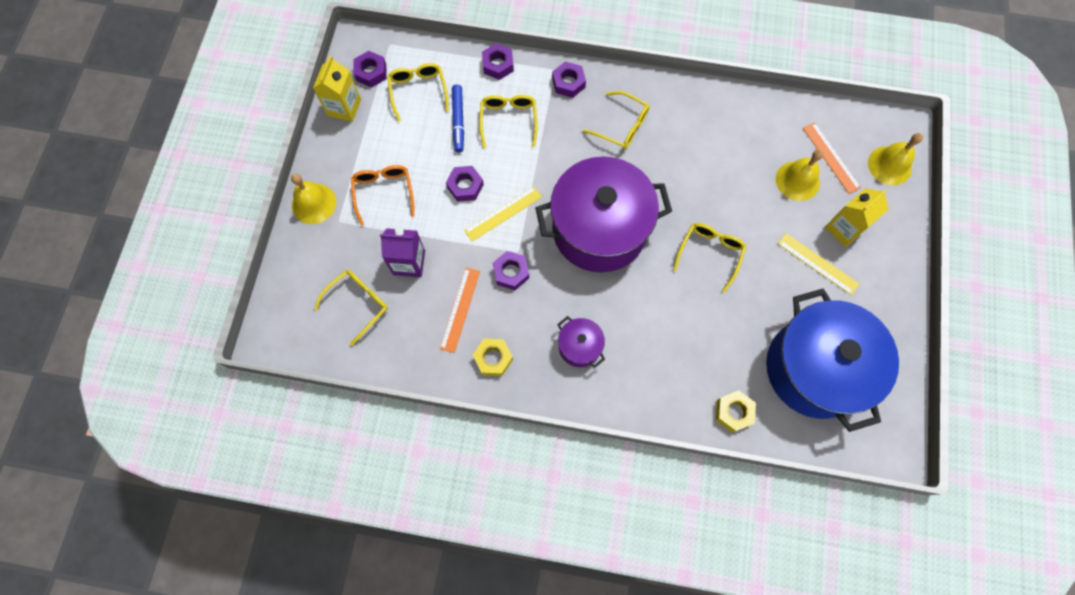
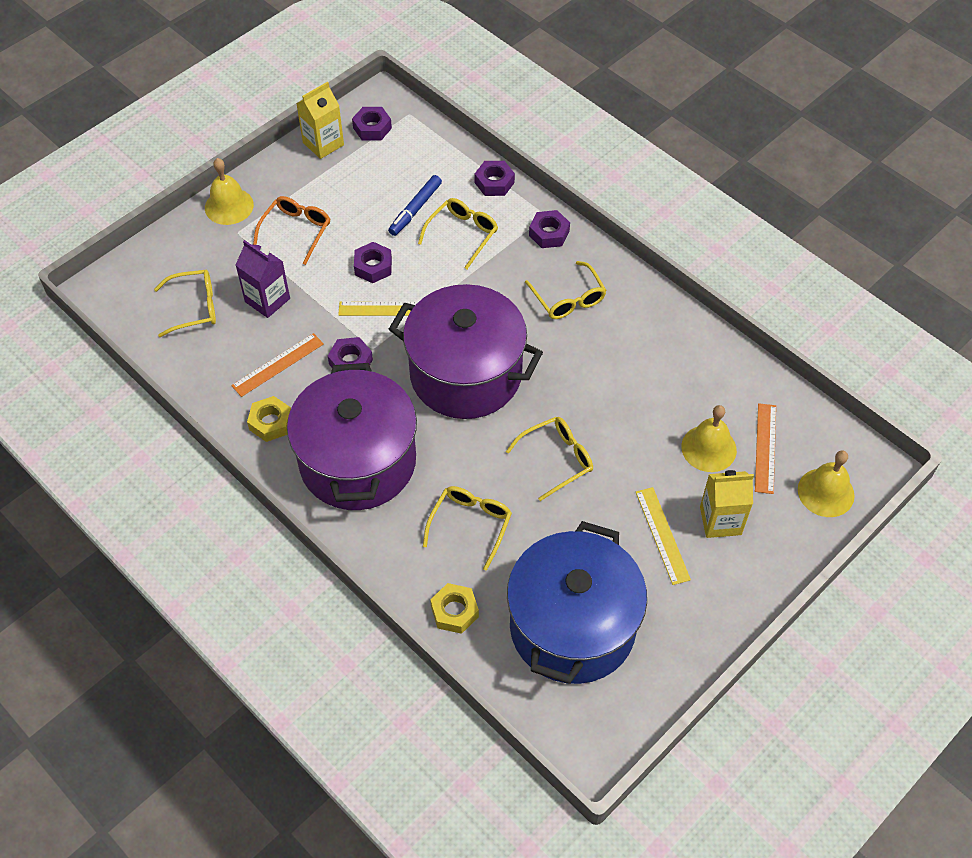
camera: 35 degrees right, 15 degrees down
yellow glasses [388,63,449,122] -> yellow glasses moved to [423,486,512,571]
purple pot [557,316,605,368] -> purple pot [287,363,417,510], size x2.33

